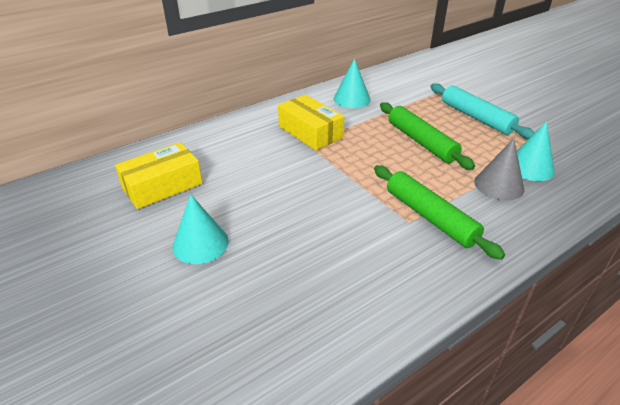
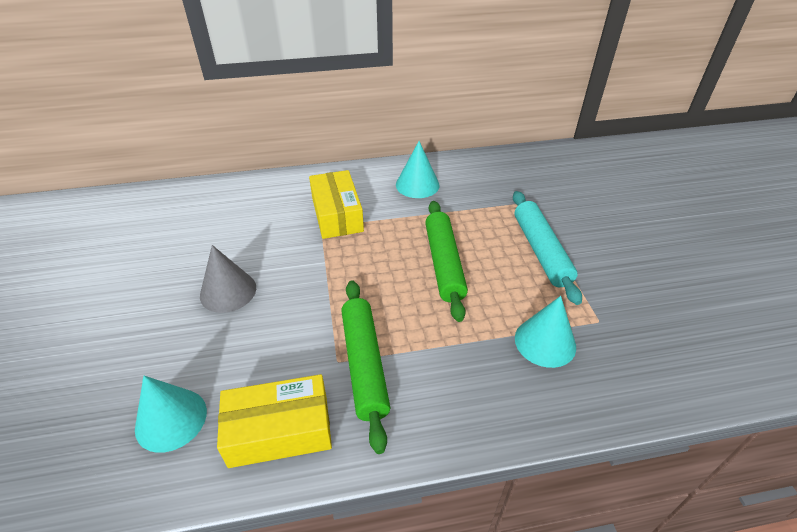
camera: 25 degrees right, 5 degrees up
yellow box [115,142,203,209] -> yellow box moved to [217,374,332,468]
turquoise cone [172,194,229,264] -> turquoise cone moved to [135,376,207,453]
grey cone [474,139,525,200] -> grey cone moved to [200,245,256,313]

